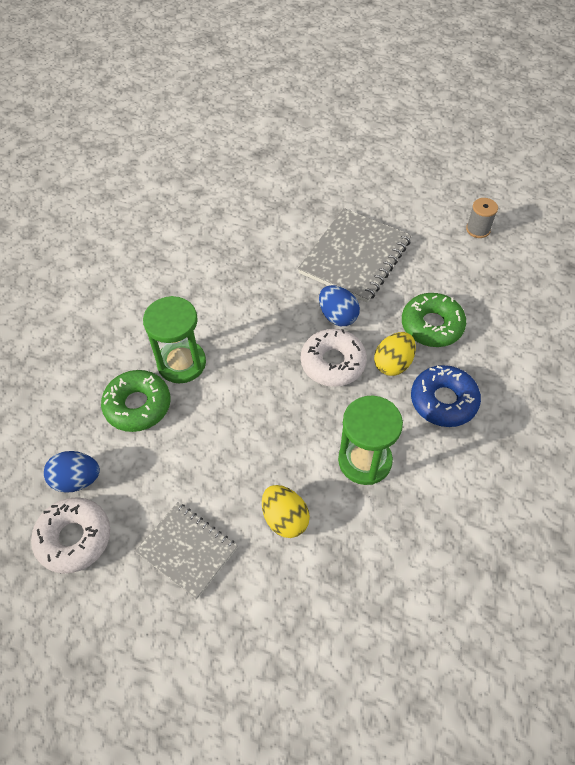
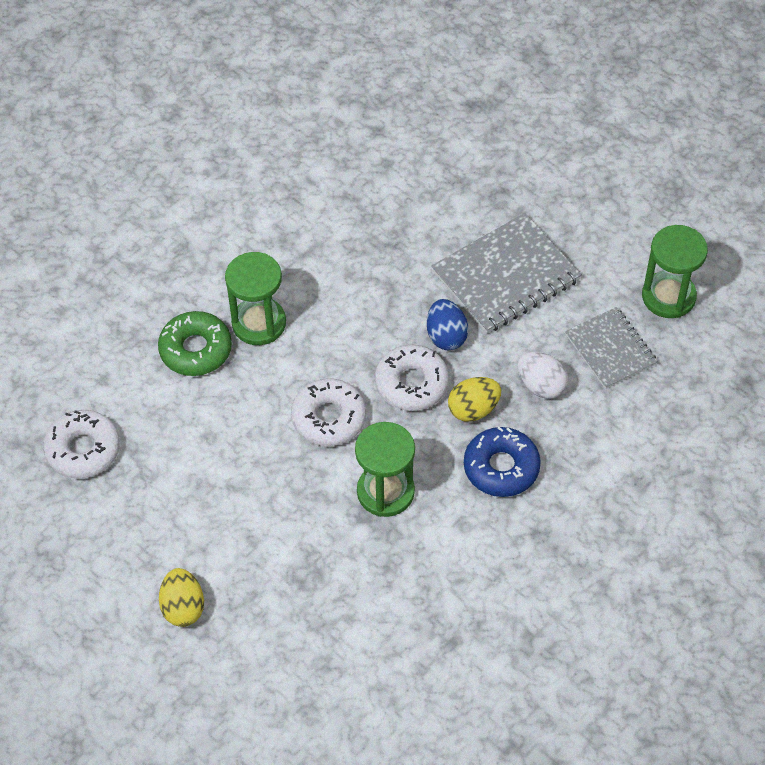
camera: 25 degrees right, 0 degrees up
blue egg [44,451,100,493] -> none
grey notebook [135,502,237,600] -> grey notebook moved to [565,307,658,389]
yellow egg [262,485,310,538] -> yellow egg moved to [159,568,204,627]
green donut [402,293,466,347] -> white egg [518,352,568,399]
grey spool [466,198,498,238] -> green hourglass [642,225,708,318]
none -> white donut [291,378,366,446]

